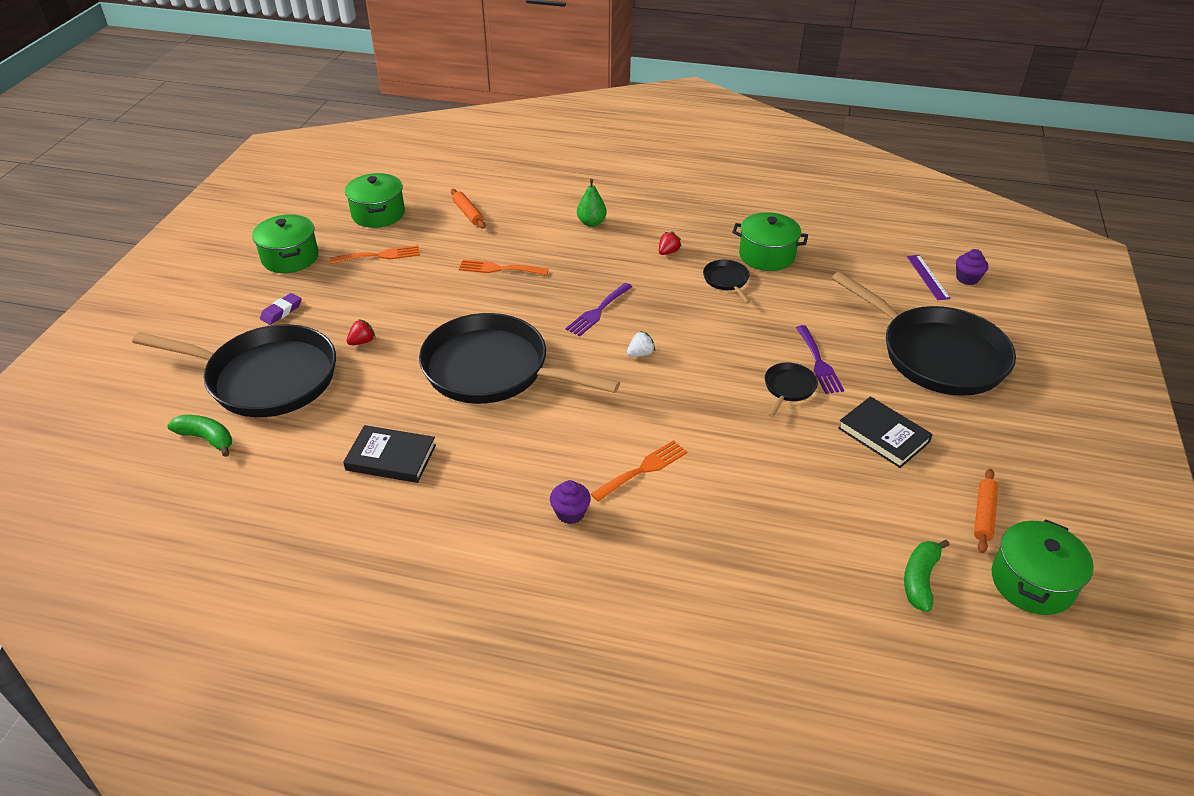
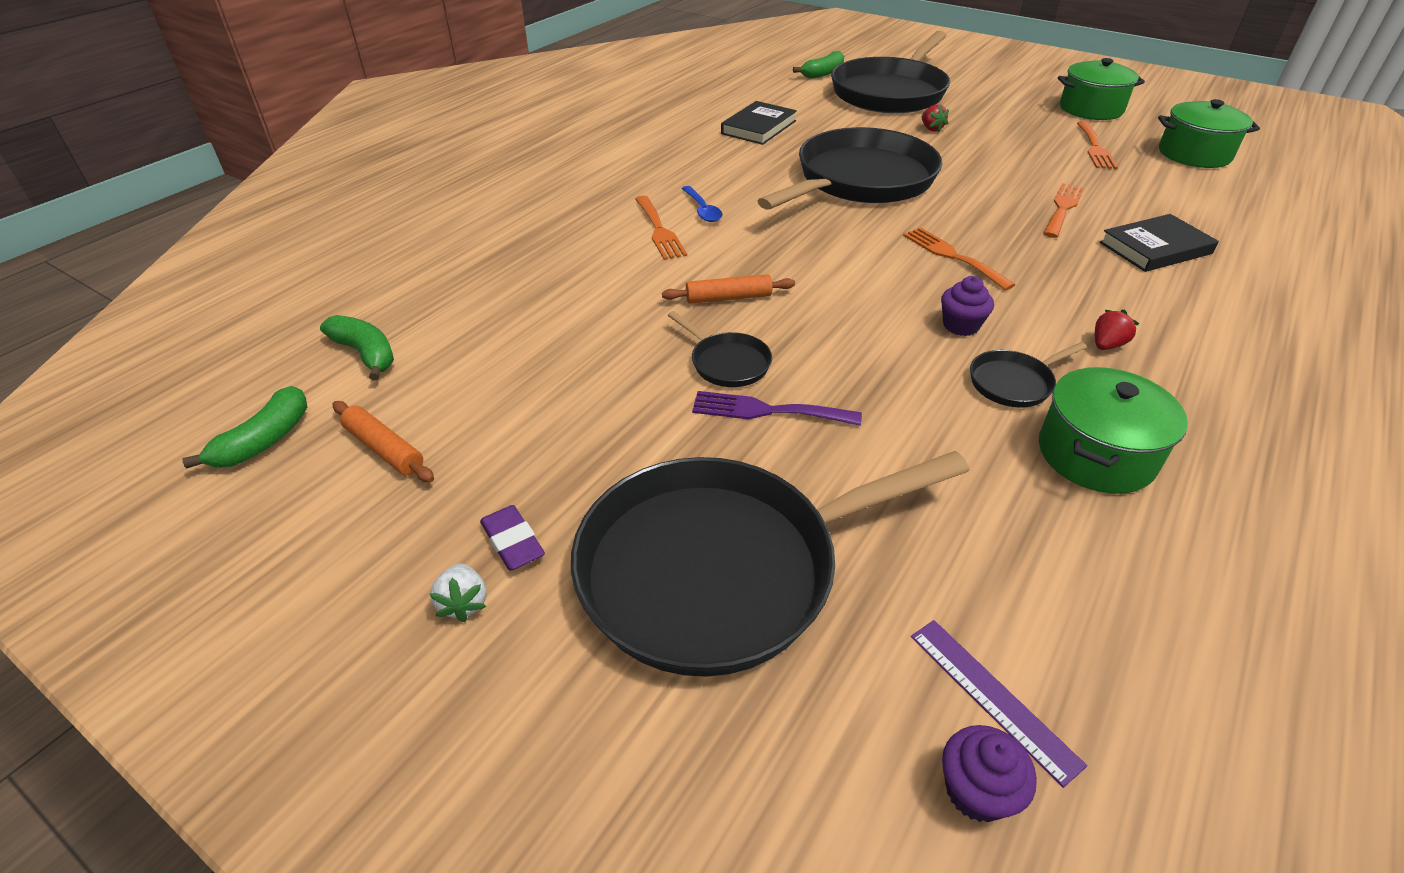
camera: 110 degrees right, 0 degrees up
purple eraser [260,293,301,325] -> purple eraser moved to [480,505,545,571]
orange rolling pin [451,189,486,229] -> orange rolling pin moved to [662,274,795,304]
purple cupcake [550,480,591,524] -> purple cupcake moved to [941,276,994,336]
purple fork [565,283,632,336] -> orange fork [903,227,1015,290]
green pear [577,179,607,227] -> none
white strawberry [627,331,655,357] -> white strawberry moved to [430,563,486,622]
red strawberry [659,231,682,255] -> red strawberry turned 105 degrees counterclockwise [1095,310,1139,350]
black pan [703,260,751,304] -> black pan turned 150 degrees clockwise [970,342,1087,408]
black book [838,396,933,468] -> black book moved to [1099,214,1219,272]
purple ruler [907,255,951,300] -> purple ruler turned 45 degrees clockwise [911,620,1087,788]
green pot [992,519,1094,615] -> green banana [182,386,307,468]
none -> blue spoon [682,186,723,222]

